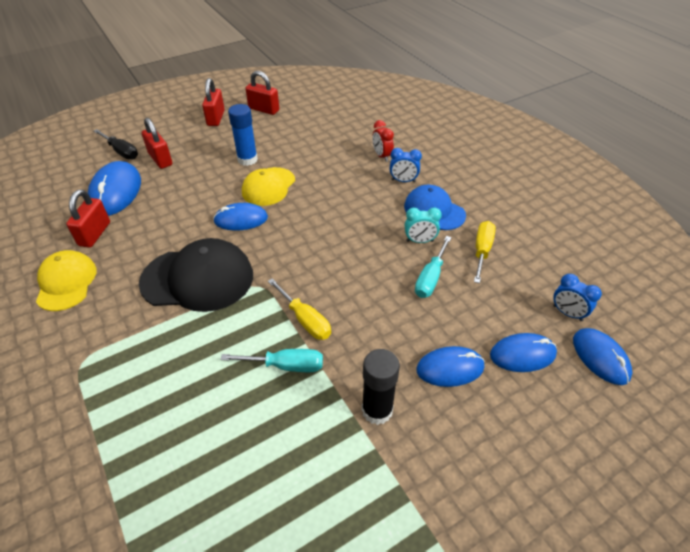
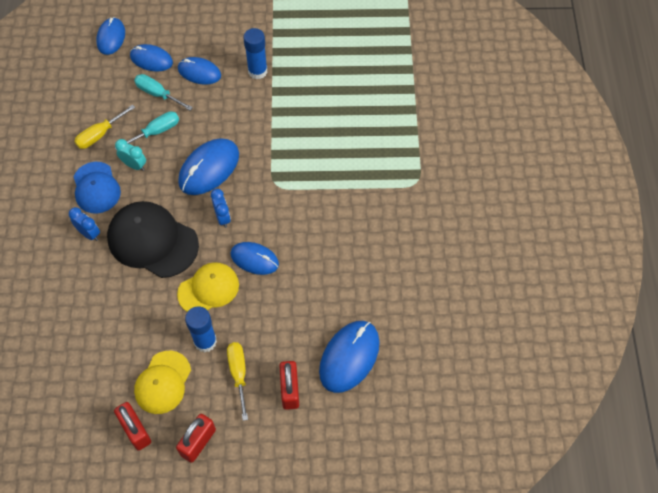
camera: 150 degrees left, 15 degrees up
yellow cap [36,250,97,311] -> yellow cap moved to [134,351,191,414]
red padlock [66,190,110,248] -> none
black screwdriver [94,129,138,159] -> none
black cap [139,238,253,312] -> black cap moved to [107,201,199,278]
turquoise screwdriver [220,349,323,372] -> turquoise screwdriver moved to [134,74,193,110]
yellow screwdriver [268,278,331,340] -> yellow screwdriver moved to [227,342,248,421]
black glue stick [362,349,400,425] -> blue glue stick [243,28,267,79]
red clock [372,120,394,162] -> none
blue clock [553,274,602,321] -> blue clock moved to [211,189,231,228]
none -> blue mouse [178,138,239,195]

